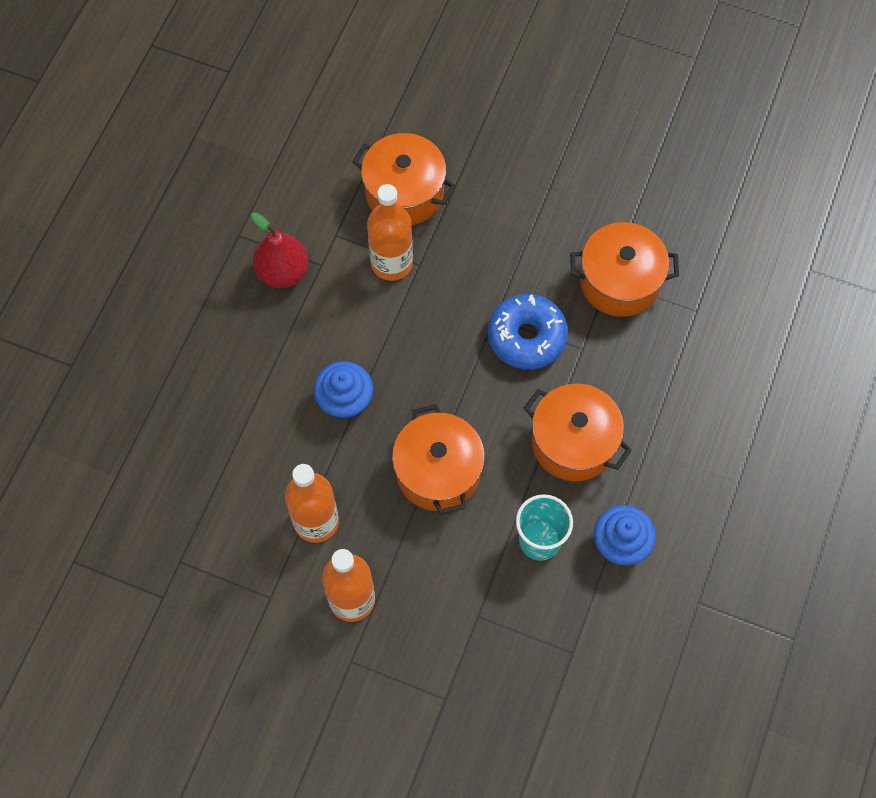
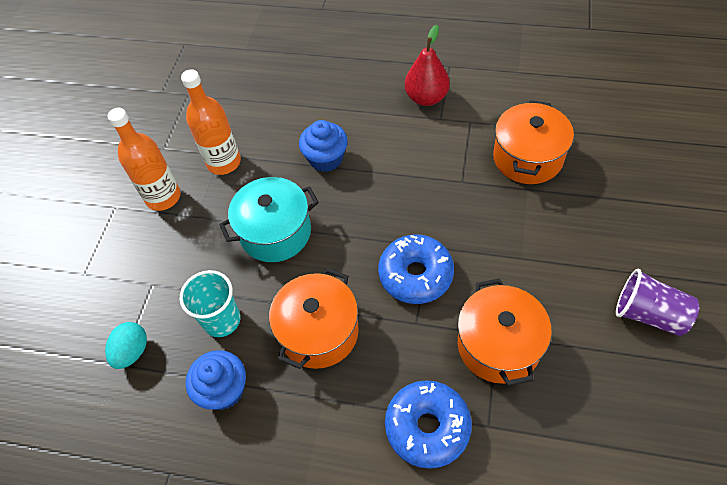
camera: 85 degrees right, 10 degrees down
orange bottle [367,184,413,281] -> none
orange pot [392,404,485,515] -> turquoise pot [219,177,319,262]
none -> turquoise egg [105,322,147,369]
none -> blue donut [385,380,472,469]
none -> purple cup [616,269,700,336]

